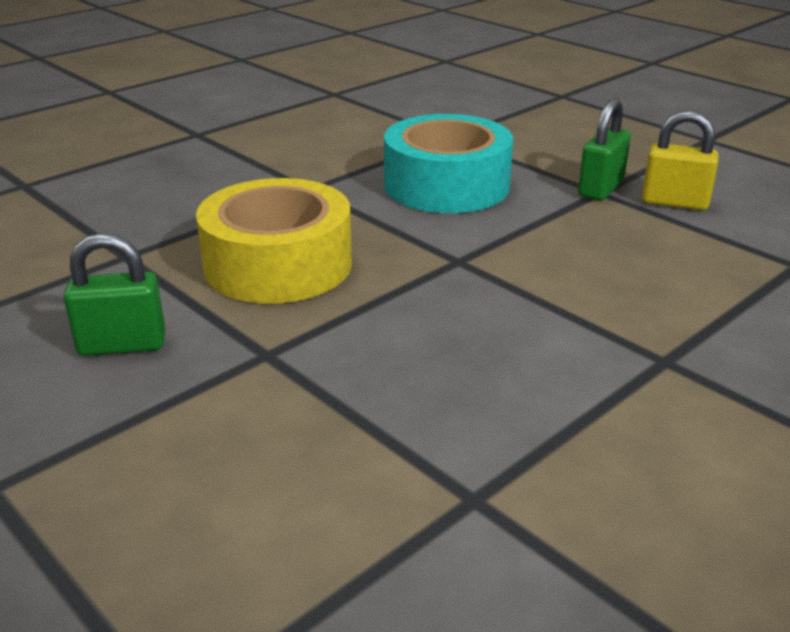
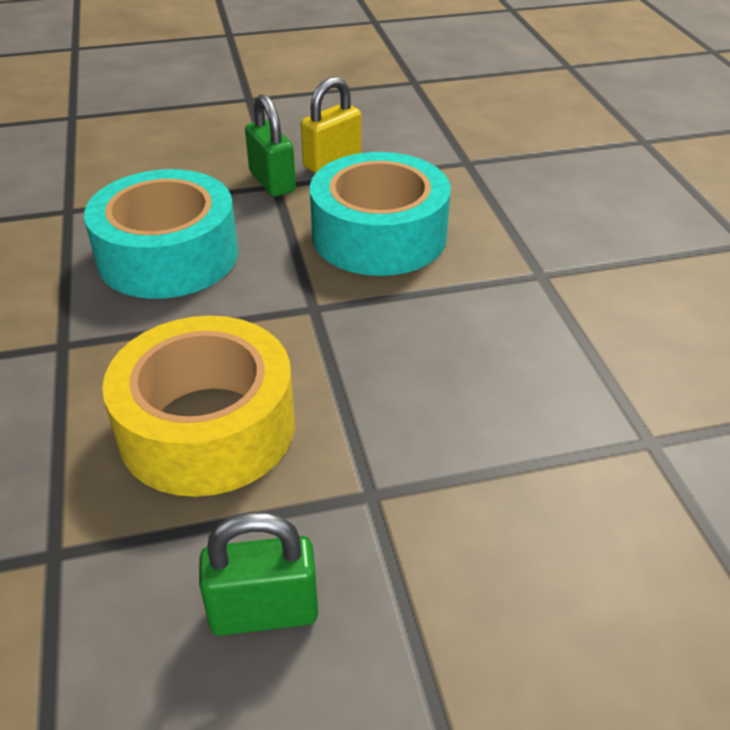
camera: 60 degrees left, 10 degrees up
green padlock [63,233,166,356] -> green padlock turned 60 degrees clockwise [199,512,318,636]
none -> turquoise tape [310,152,451,276]

